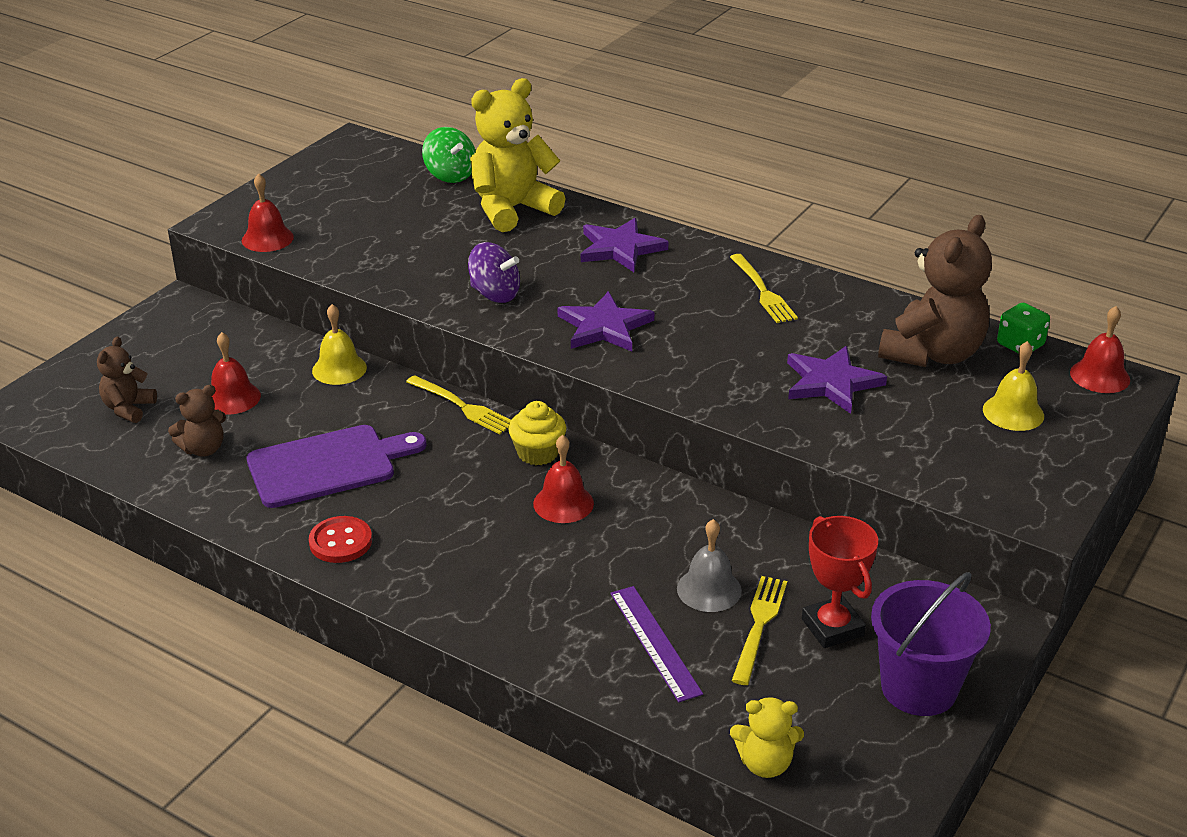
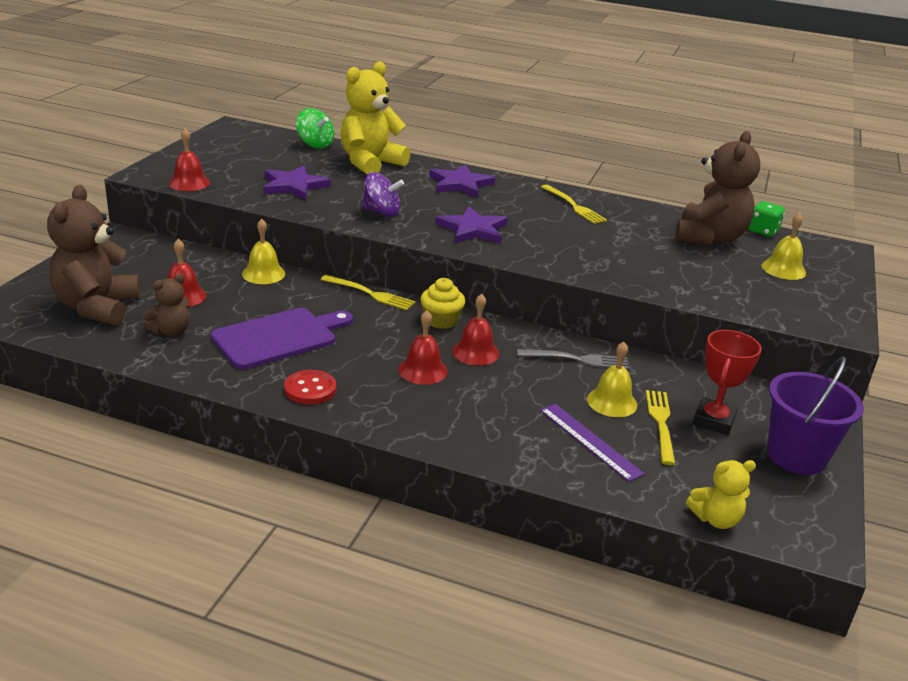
camera: 15 degrees left, 5 degrees down
brown teddy bear [97,337,157,423] -> brown teddy bear [47,185,140,325], size x1.93
grey bell [677,519,742,612] -> yellow bell [587,341,637,417]
purple star [787,346,887,414] -> purple star moved to [263,166,331,200]
red trophy [802,516,878,648] -> red trophy turned 60 degrees clockwise [693,330,762,435]
red bell [1070,306,1130,393] -> red bell moved to [398,310,448,385]
none -> grey fork [517,349,629,370]

